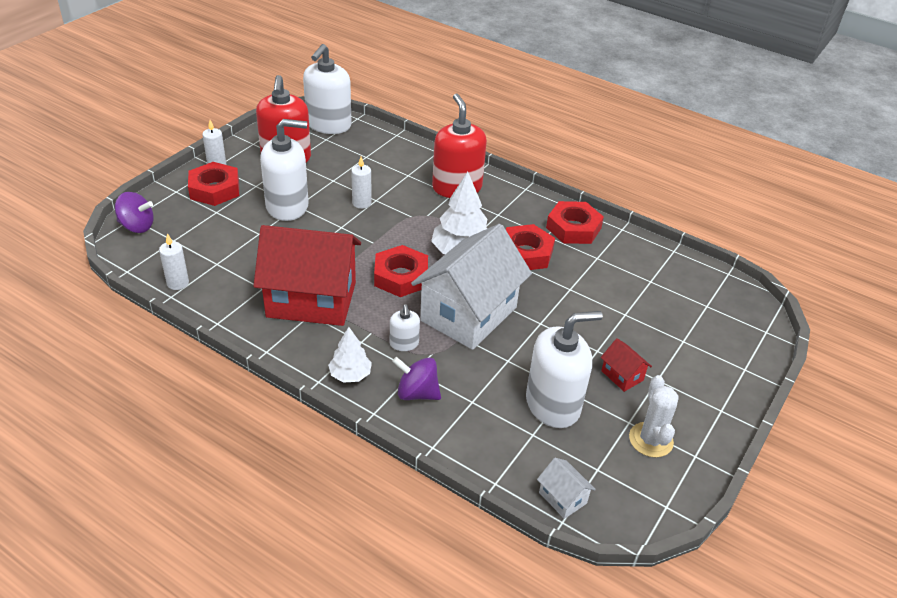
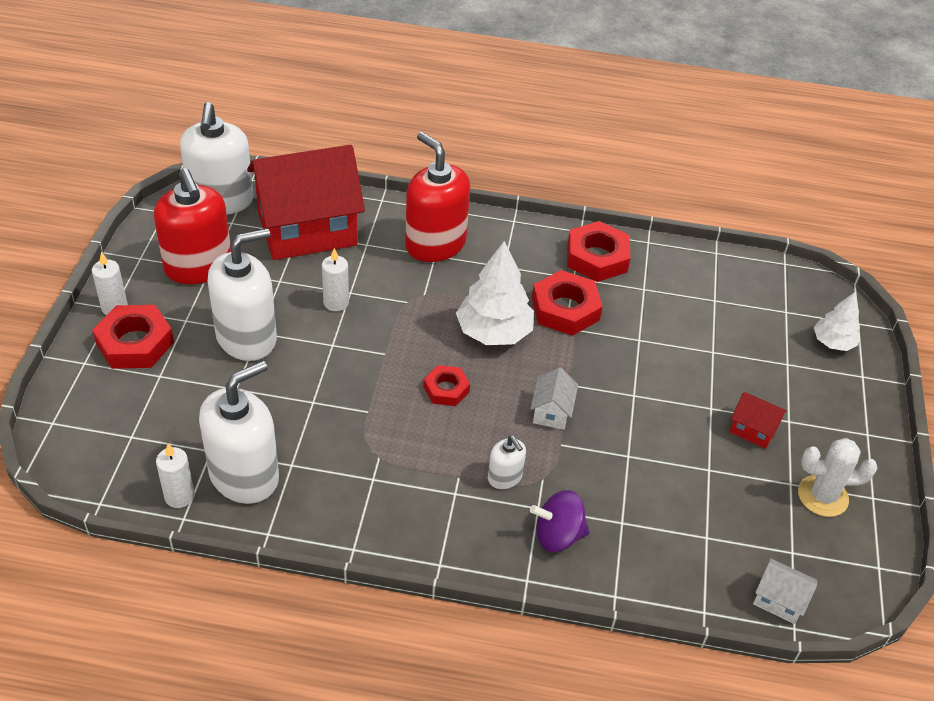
camera: 25 degrees left, 5 degrees up
purple spinning top [115,192,154,233] -> none
red house [253,225,361,326] -> red house moved to [247,145,365,260]
white tree [328,327,372,383] -> white tree moved to [814,291,860,351]
red nut [374,245,428,297] -> red nut [423,365,470,406], size x0.60
white house [411,224,532,350] -> white house [530,367,578,430], size x0.40
white soap dispenser [526,311,603,428] -> white soap dispenser moved to [199,361,279,504]
white cactus [629,375,679,457] -> white cactus turned 60 degrees counterclockwise [798,438,878,517]

